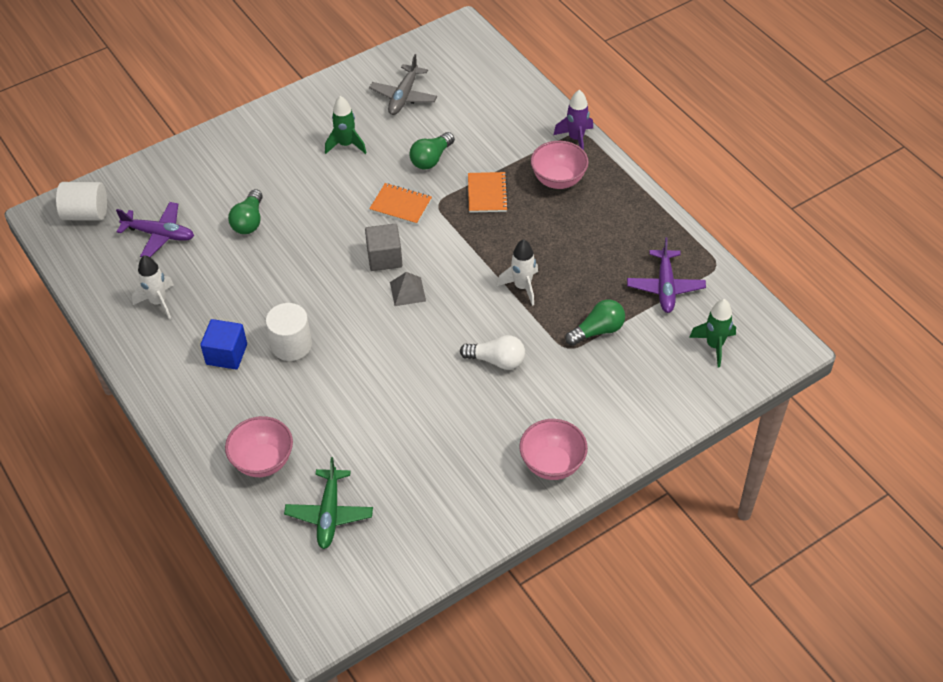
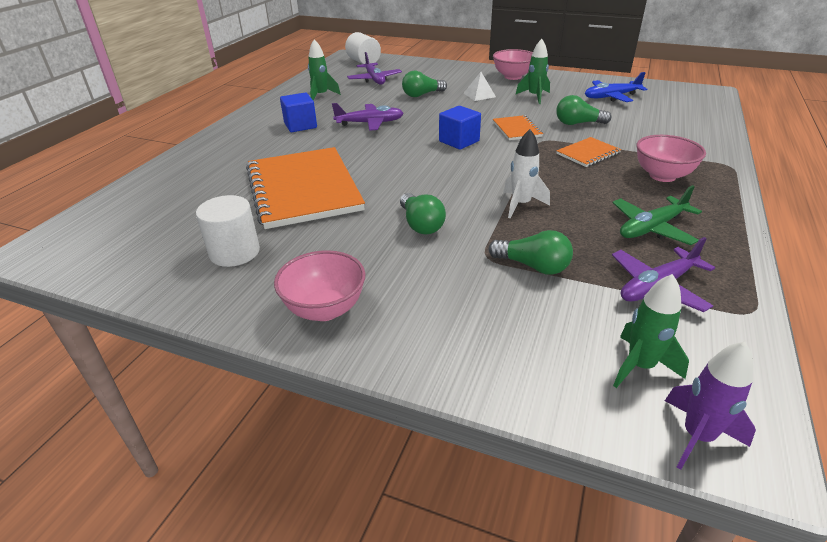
camera: 55 degrees right, 15 degrees down
white rocket [132,255,174,320] -> green rocket [308,39,341,101]
pink bowl [225,416,293,477] -> pink bowl moved to [493,49,533,80]
white cylinder [265,303,312,361] -> white cylinder moved to [196,195,260,267]
green plane [284,457,373,549] -> green plane moved to [613,185,702,245]
grey cube [365,224,402,271] -> blue cube [439,106,481,150]
grey plane [369,54,437,115] -> blue plane [585,72,647,102]
grey pyramid [390,272,426,306] -> none
white light bulb [460,335,525,370] -> green light bulb [400,193,446,234]
purple rocket [553,90,593,150] -> purple rocket moved to [665,342,756,470]
none -> orange notebook [246,147,365,229]
none -> purple plane [332,103,404,131]
none -> white pyramid [464,72,496,101]

